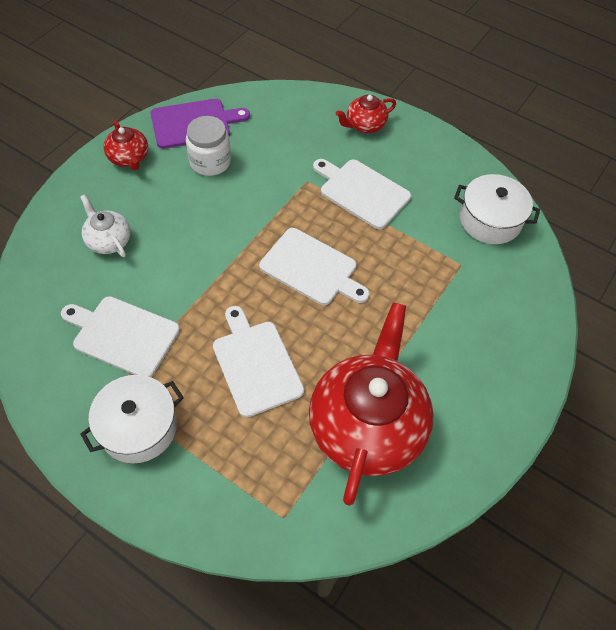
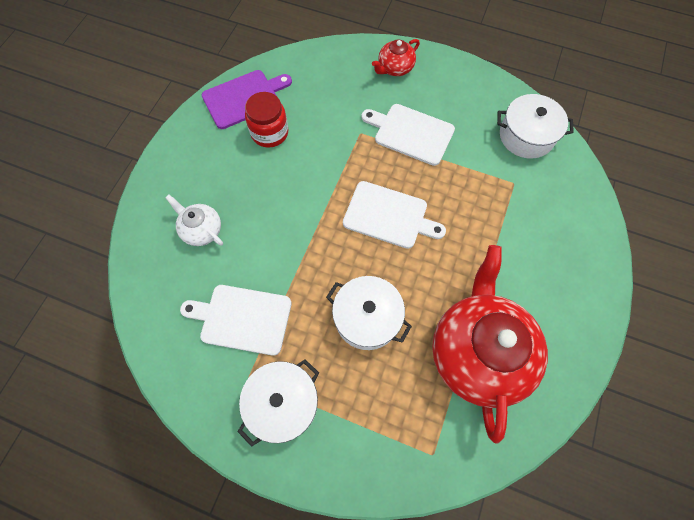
camera: 10 degrees left, 10 degrees up
red teapot [104,120,148,170] -> none
white jar [186,116,231,176] -> red jar [245,92,288,148]
white cutting board [213,306,304,418] -> white pot [326,276,412,350]

